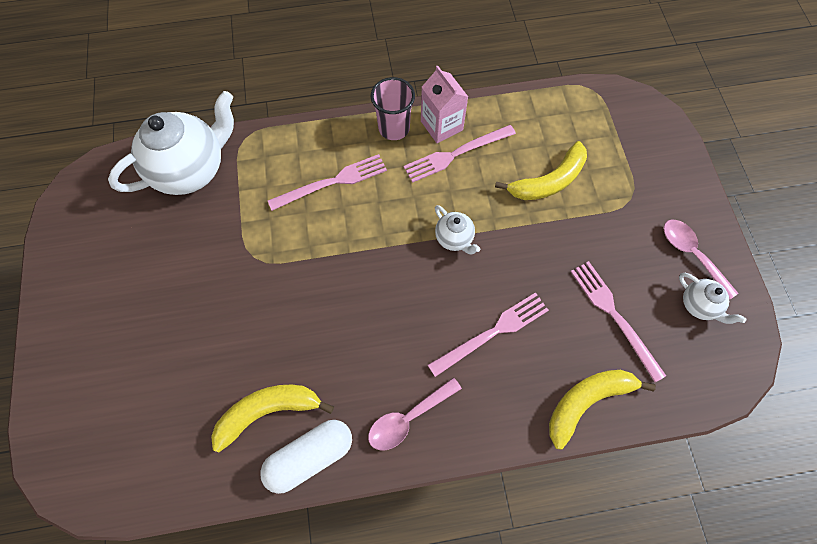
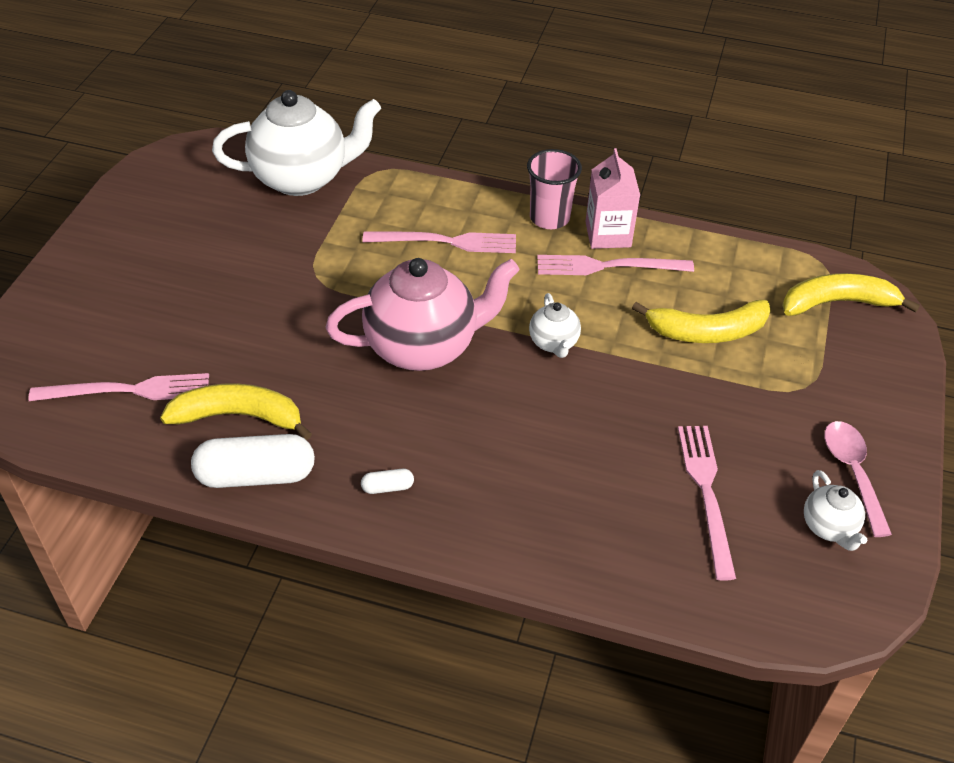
camera: 25 degrees right, 20 degrees down
pink spoon [368,377,462,450] -> white capsule [361,469,414,494]
pink fork [428,292,549,377] -> pink fork moved to [28,373,209,401]
yellow banana [549,370,656,449] -> yellow banana moved to [782,273,920,316]
none -> pink teapot [326,258,520,371]

